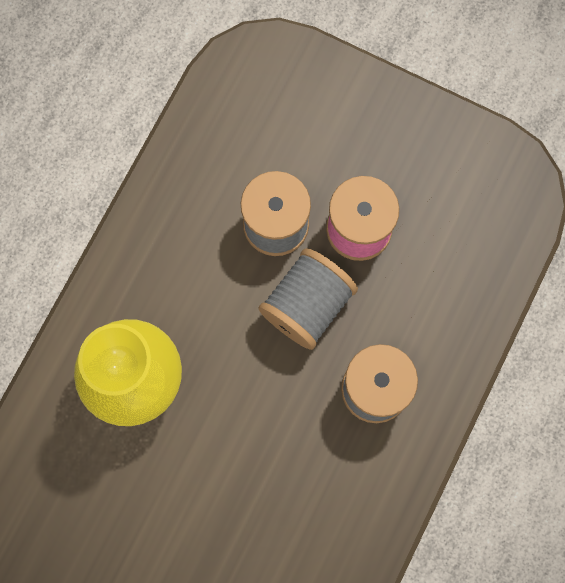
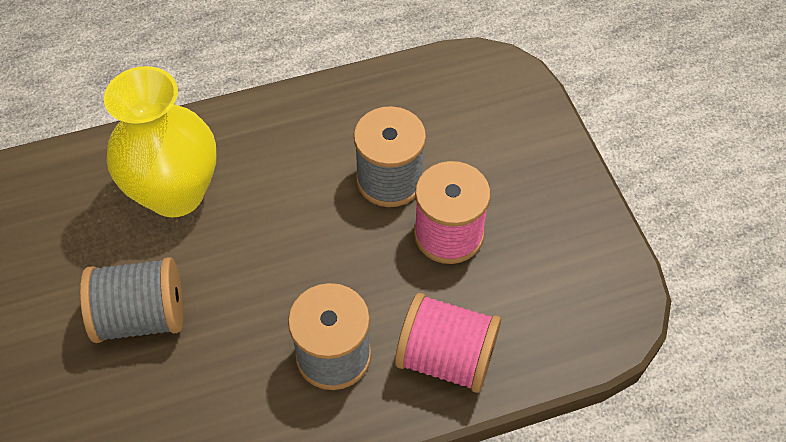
camera: 45 degrees right, 20 degrees down
grey spool [259,248,358,350] -> grey spool moved to [80,257,183,343]
none -> pink spool [395,293,501,393]

